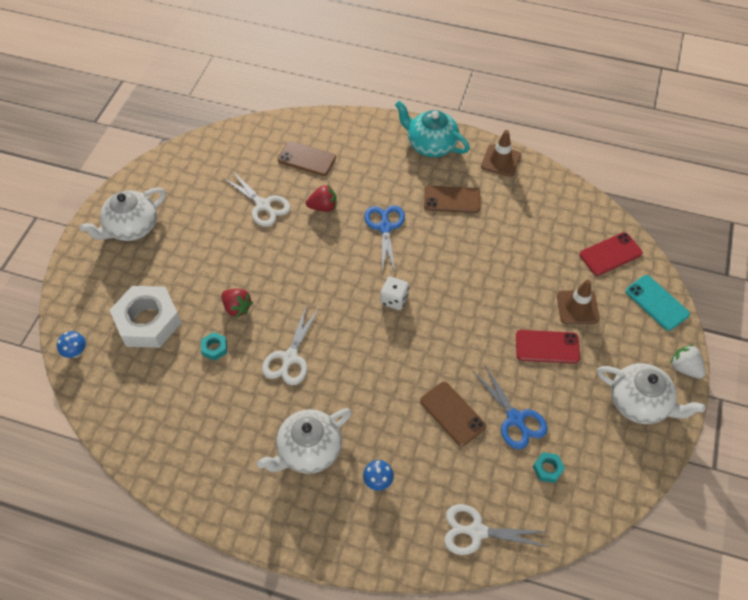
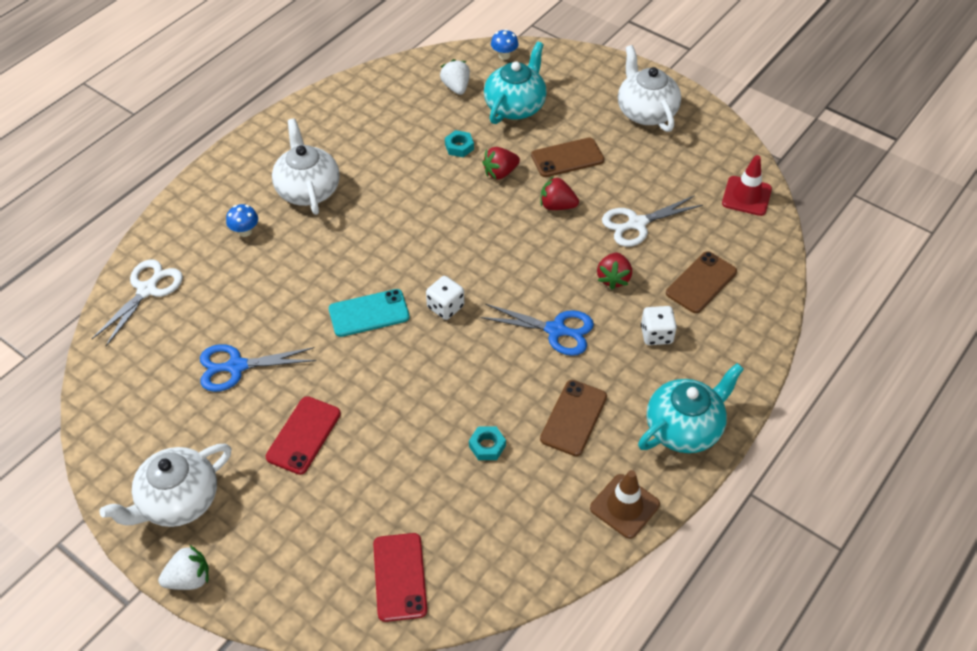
camera: 110 degrees right, 5 degrees down
white nut [110,286,182,348] -> turquoise teapot [484,41,547,124]
white scissors [262,304,319,385] -> none
brown phone [420,382,486,447] -> brown phone moved to [531,137,604,177]
turquoise nut [533,452,565,483] -> turquoise nut moved to [469,426,506,460]
brown traffic cone [557,280,600,324] -> none
turquoise phone [626,275,690,331] -> turquoise phone moved to [329,289,410,337]
none -> white strawberry [440,59,470,95]
none -> red strawberry [541,177,579,210]
none -> white dice [641,306,677,345]
none -> red traffic cone [722,155,772,216]

